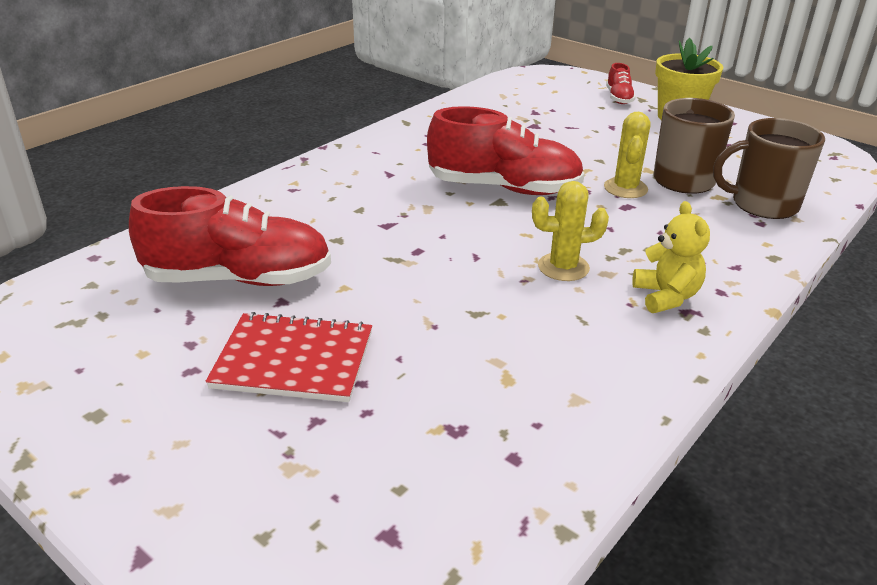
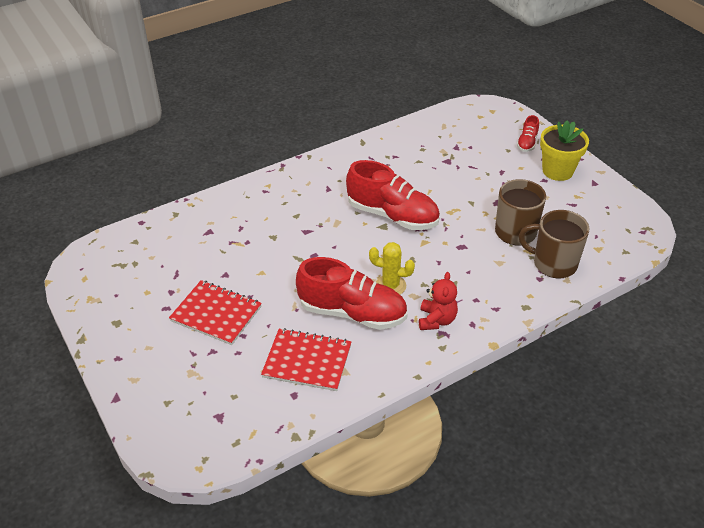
camera: 20 degrees right, 10 degrees up
red shoe [129,186,331,286] -> red shoe moved to [296,257,407,330]
yellow cactus [604,112,650,198] -> none
yellow teddy bear [632,201,710,313] -> red teddy bear [419,272,458,330]
none -> red notebook [261,328,351,391]

